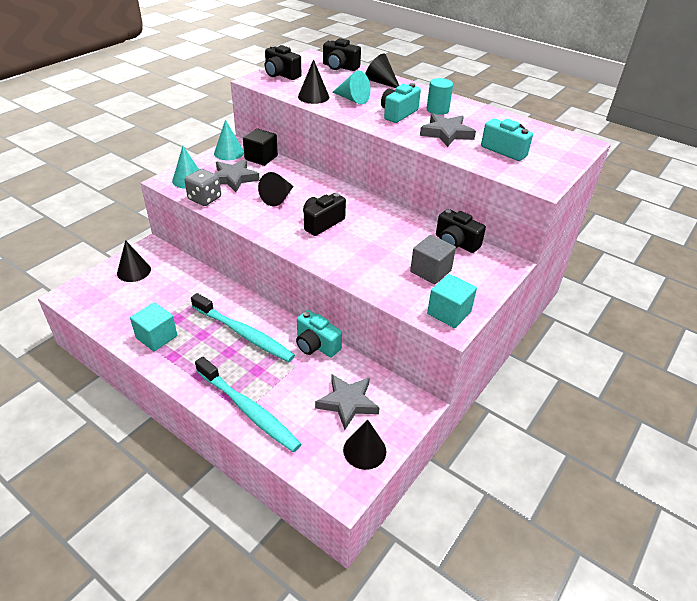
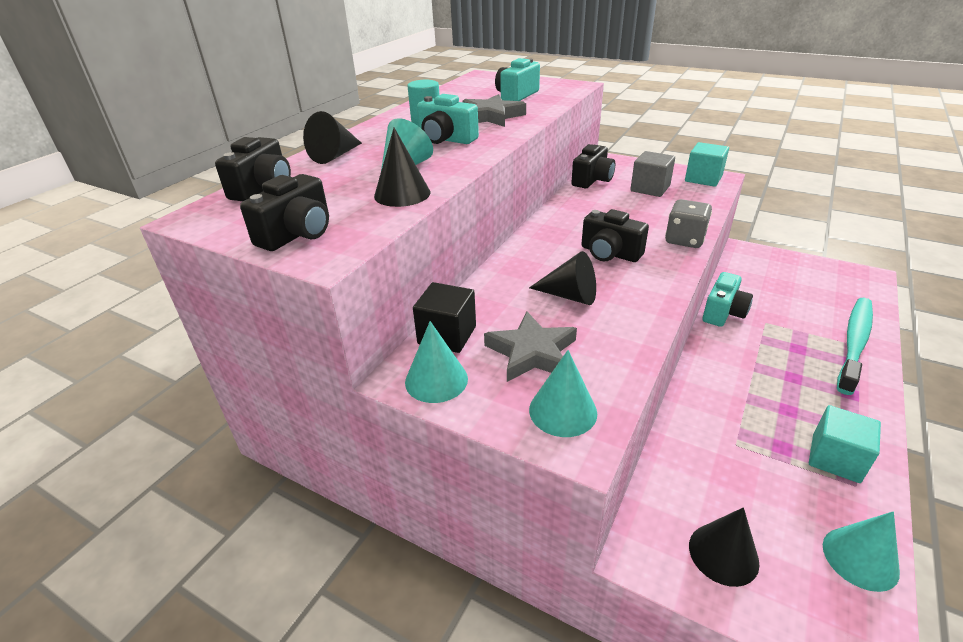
camera: 95 degrees left, 5 degrees down
grey dice [184,169,221,206] -> grey dice moved to [665,199,712,248]
turquoise toothbrush [191,293,295,362] -> none
grey star [315,374,380,430] -> none
black cone [343,419,386,470] -> none
none -> turquoise cone [823,511,900,592]

